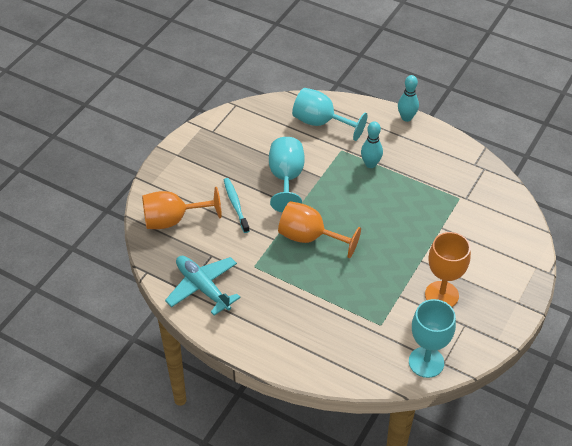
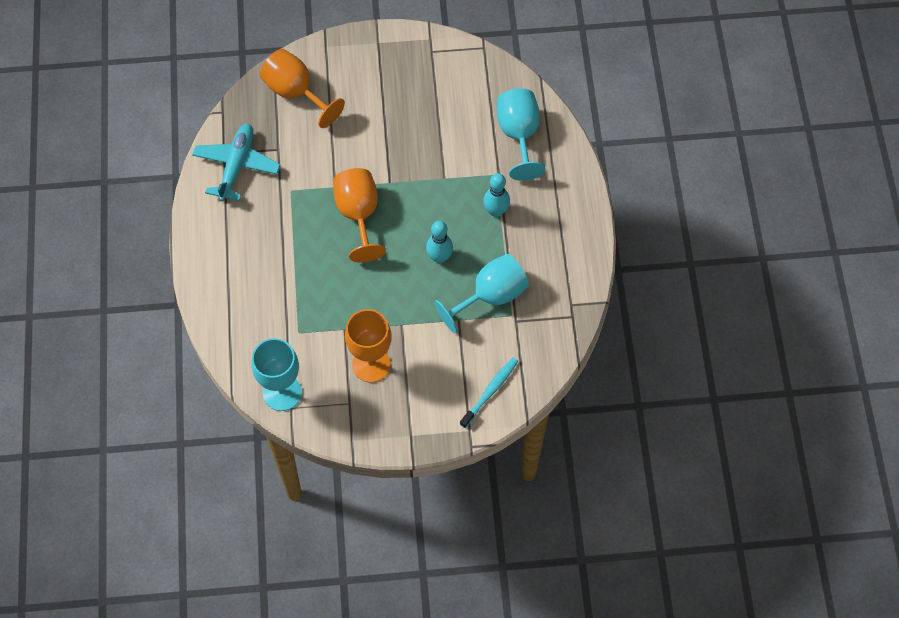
camera: 55 degrees right, 15 degrees up
turquoise toothbrush [224,178,250,233] -> turquoise toothbrush moved to [460,357,518,428]
turquoise goblet [269,137,305,213] -> turquoise goblet moved to [434,254,529,333]
turquoise bowling pin [398,75,419,122] -> turquoise bowling pin moved to [426,221,453,263]

